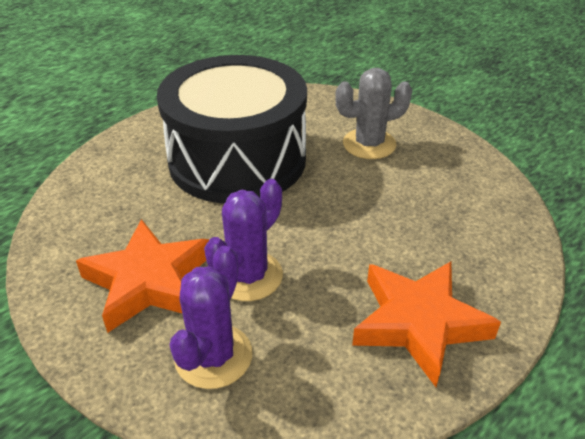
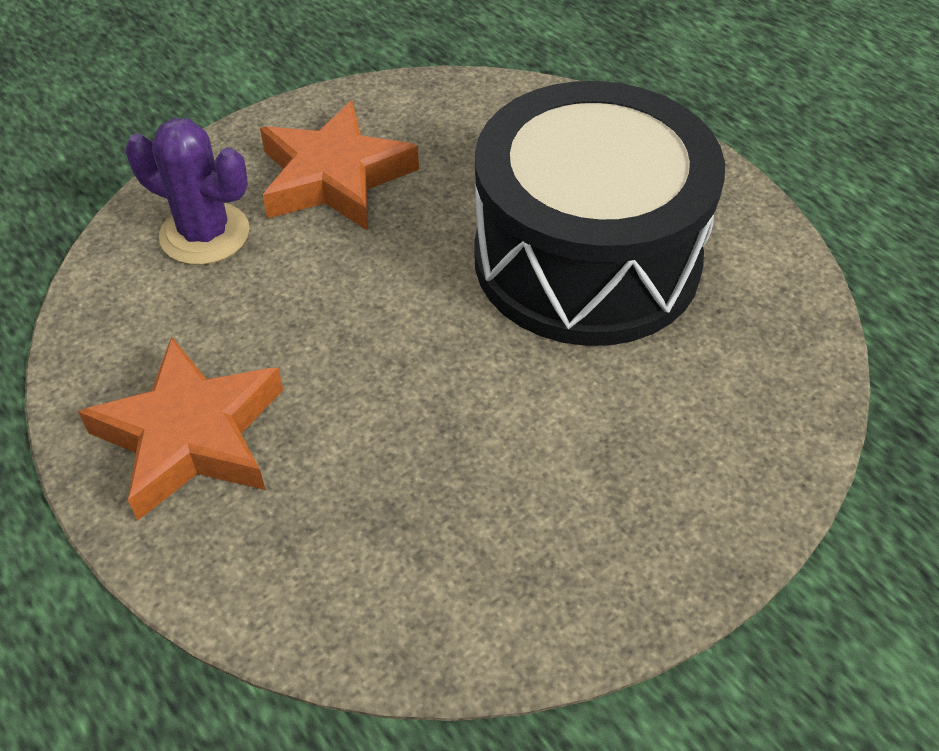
camera: 95 degrees right, 10 degrees up
purple cactus [204,179,283,301] -> none
grey cactus [335,68,412,159] -> none

